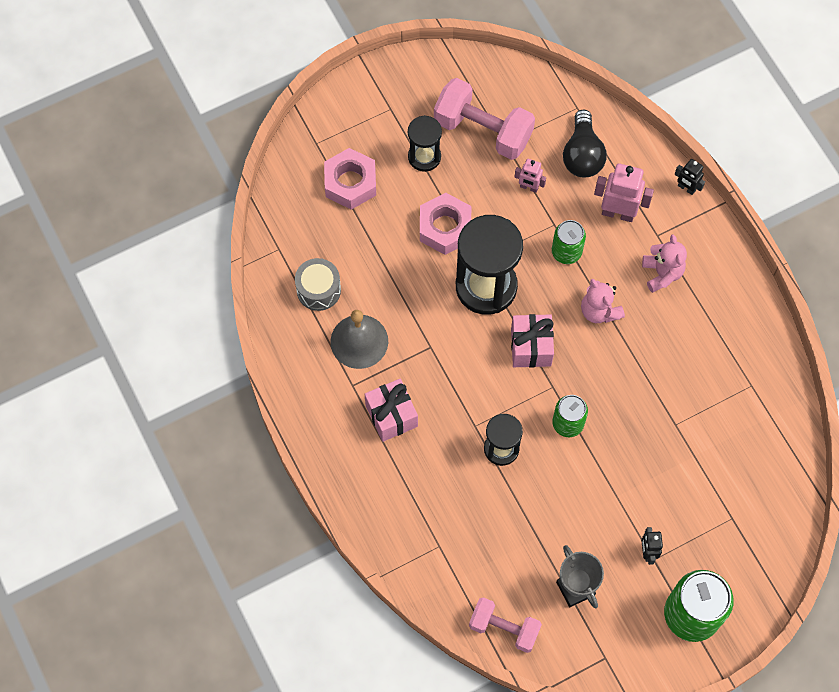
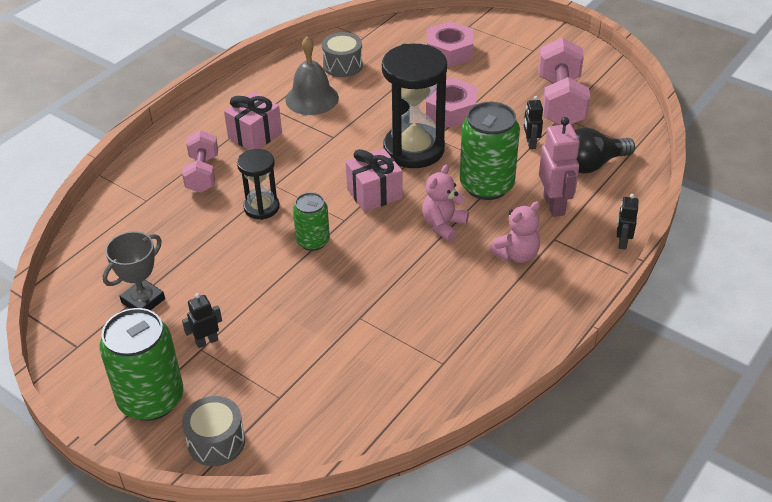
camera: 65 degrees right, 25 degrees down
black hourglass [408,115,442,172] -> none
pink dumbbell [469,597,542,653] -> pink dumbbell moved to [182,130,218,193]
pink robot [515,159,546,193] -> black robot [524,96,543,149]
green can [552,220,586,264] -> green can [460,102,520,200], size x1.72
none -> grey drum [182,396,245,466]

